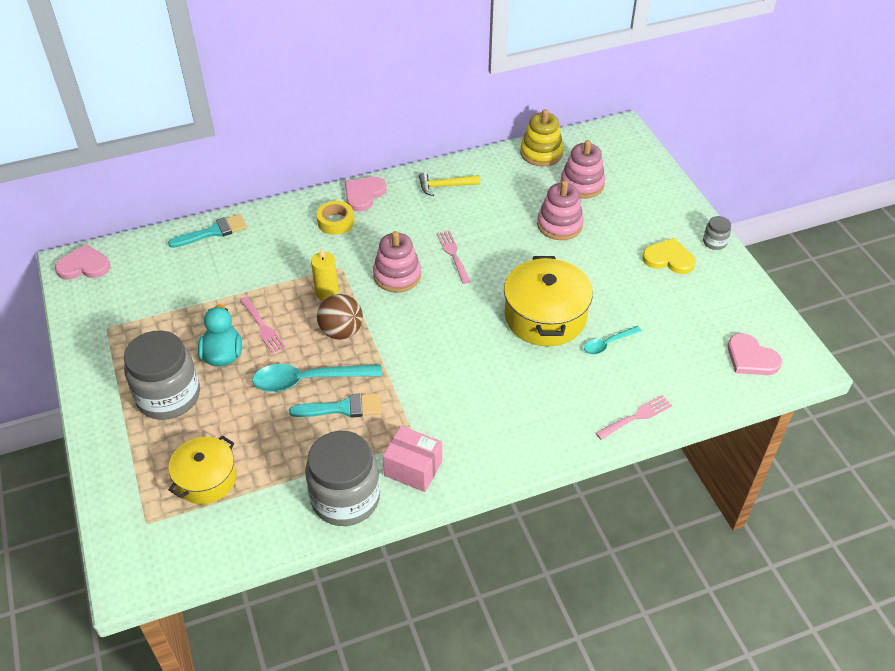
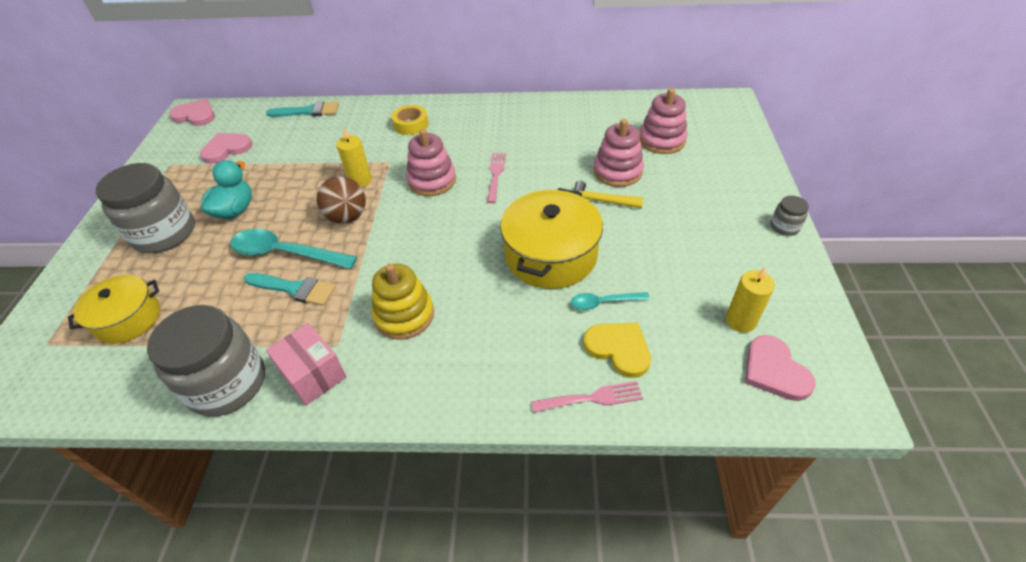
camera: 25 degrees right, 0 degrees up
pink fork [240,297,286,354] -> none
pink heart [345,177,386,211] -> pink heart moved to [200,133,253,164]
yellow hammer [419,172,480,196] -> yellow hammer moved to [574,180,643,209]
yellow stacking toy [520,109,564,167] -> yellow stacking toy moved to [372,264,434,340]
yellow heart [642,238,696,274] -> yellow heart moved to [584,322,651,378]
none -> yellow candle [726,267,775,333]

